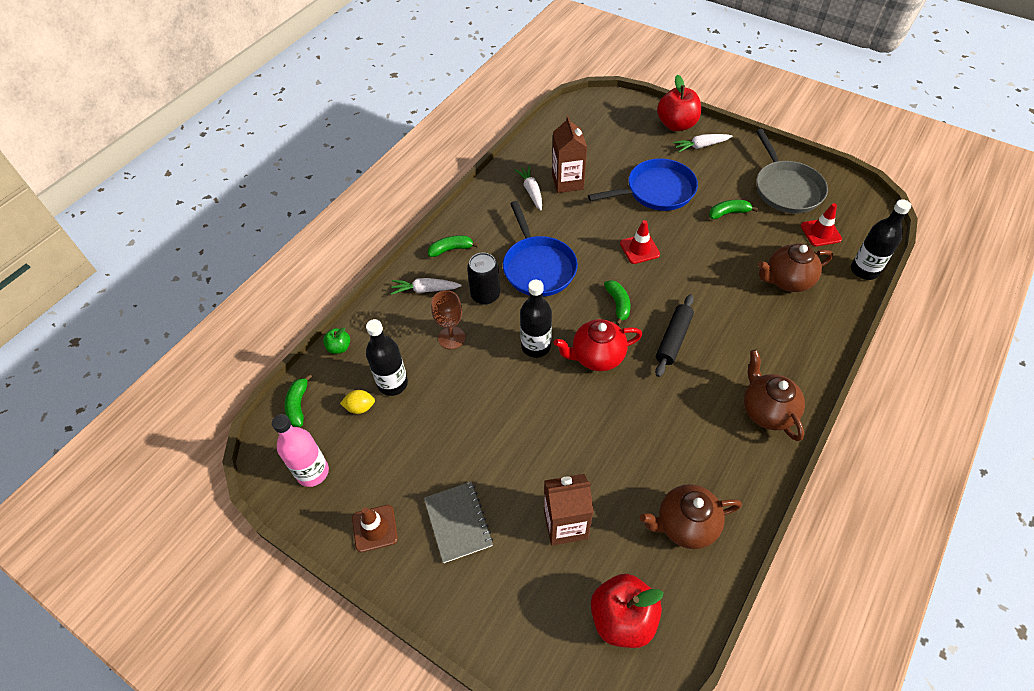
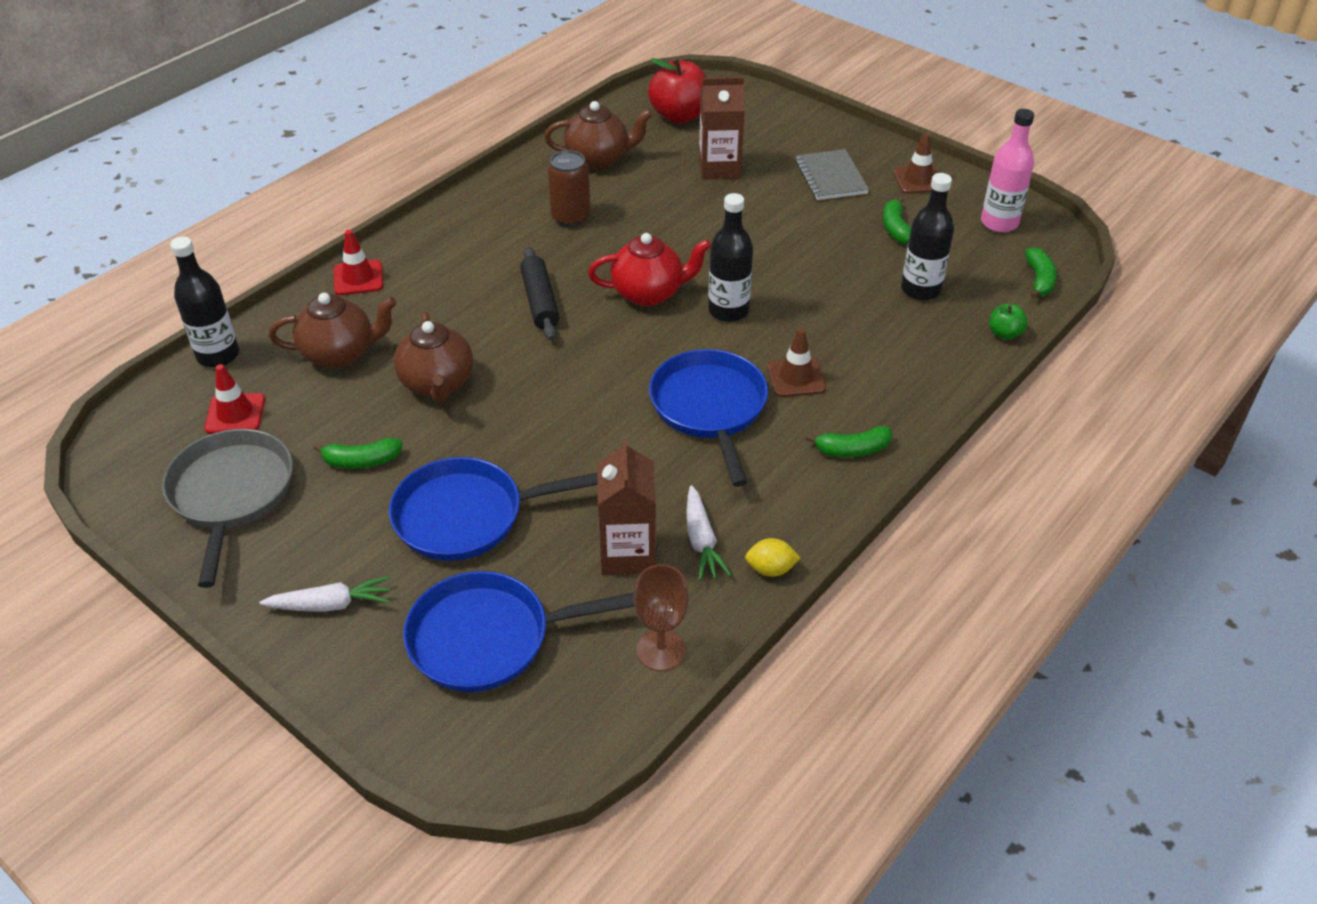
camera: 175 degrees left, 10 degrees down
yellow lemon [340,390,375,414] -> yellow lemon moved to [745,538,801,577]
white carrot [391,278,462,295] -> none
brown goblet [431,290,465,349] -> brown goblet moved to [634,564,688,671]
black can [467,253,500,305] -> brown traffic cone [767,328,826,397]
green banana [604,280,630,326] -> green banana moved to [883,197,911,244]
red traffic cone [620,220,660,264] -> red traffic cone moved to [334,230,383,295]
black rolling pin [655,295,694,377] -> black rolling pin turned 45 degrees counterclockwise [520,247,560,340]
red apple [657,75,701,131] -> none
brown teapot [744,349,805,441] -> brown teapot moved to [394,311,473,403]
none -> blue pan [403,571,634,692]
none -> brown can [548,150,591,227]

